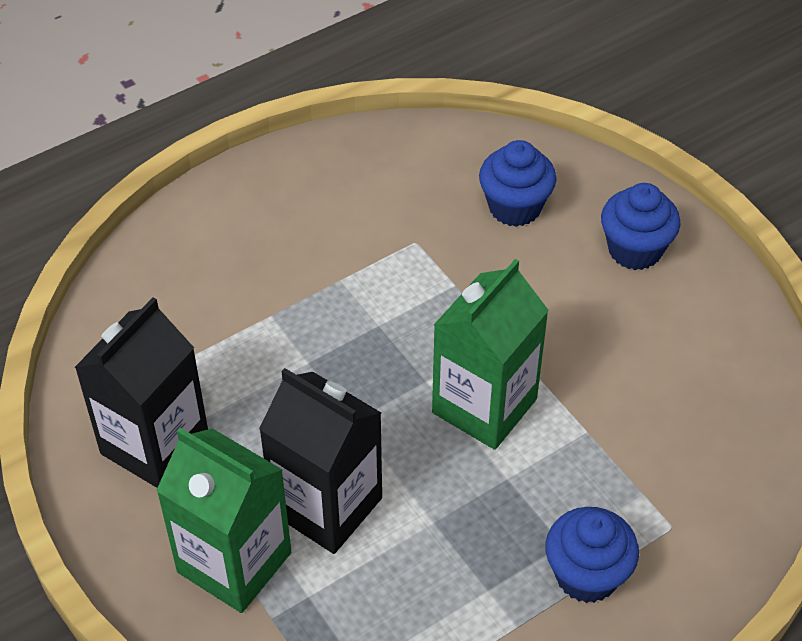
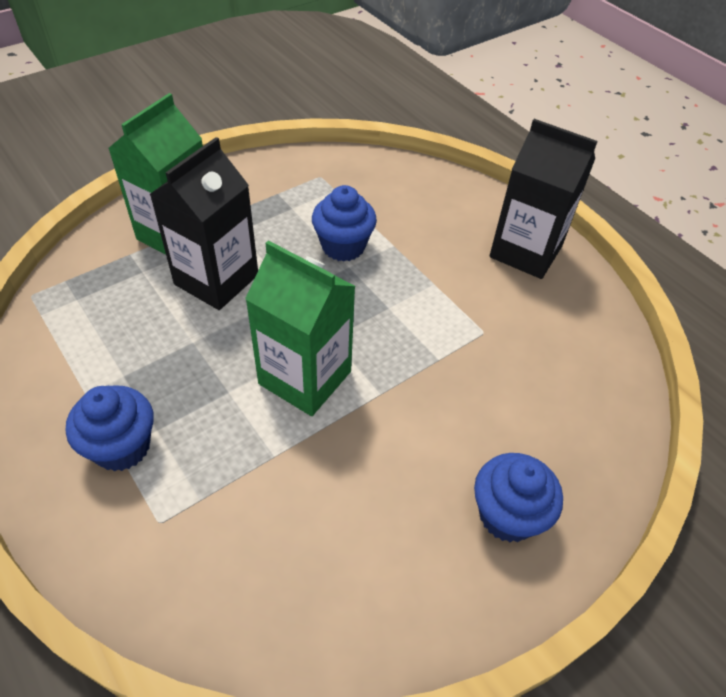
camera: 85 degrees right, 0 degrees up
black carton [74,297,208,488] -> black carton moved to [489,119,598,279]
blue cupcake [479,140,556,227] -> blue cupcake moved to [312,185,377,261]

